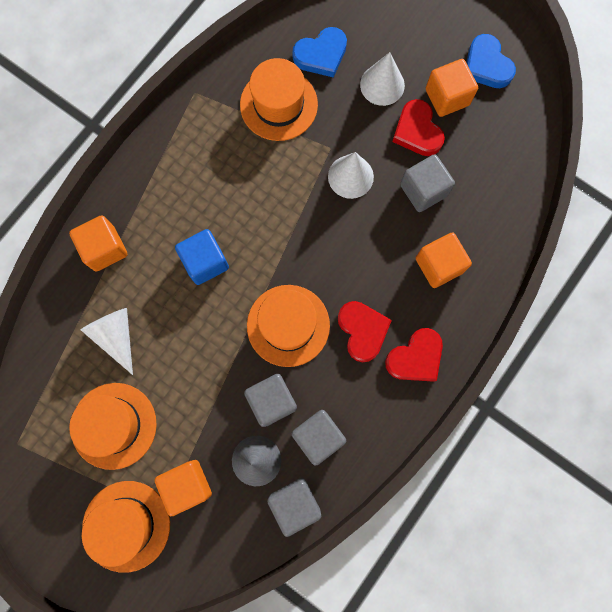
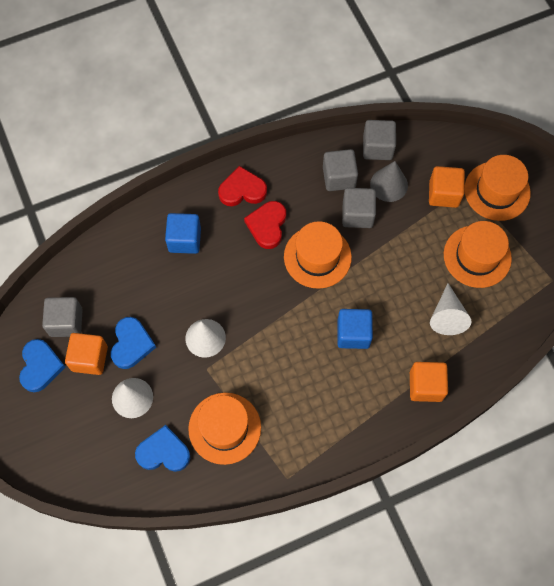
camera: 150 degrees left, 10 degrees down
red heart [392,99,445,156] -> blue heart [111,317,156,369]
grey cube [400,154,455,212] -> grey cube moved to [42,297,83,337]
orange cube [416,233,472,288] -> blue cube [165,213,201,254]

